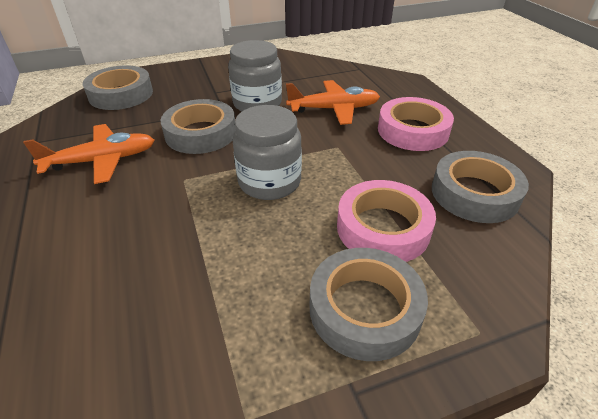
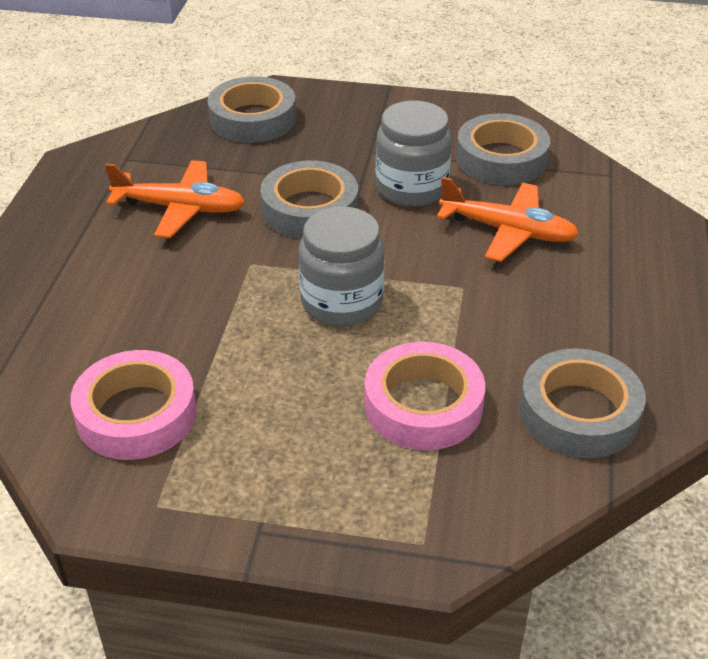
camera: 30 degrees right, 0 degrees up
grey tape [310,248,428,361] -> grey tape moved to [456,113,550,185]
pink tape [378,97,454,151] -> pink tape moved to [70,350,197,460]

